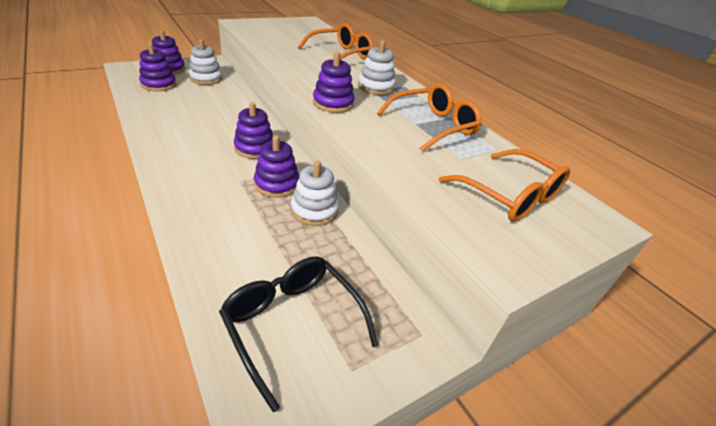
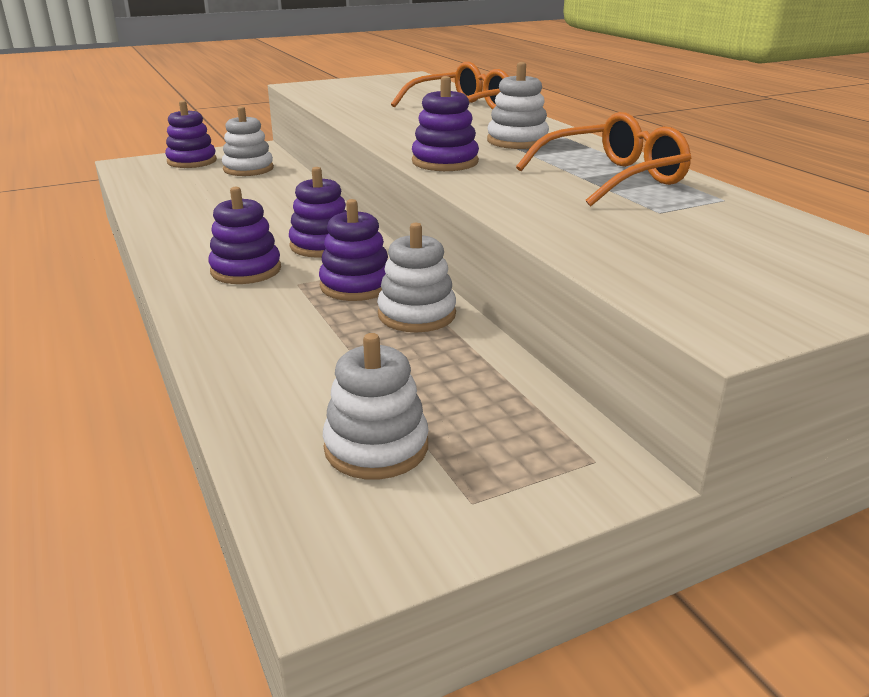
camera: 10 degrees right, 10 degrees down
purple stacking toy [139,43,176,91] -> purple stacking toy moved to [208,187,281,284]
black glasses [219,256,378,412] -> white stacking toy [323,333,429,479]
orange glasses [439,149,570,222] -> none

